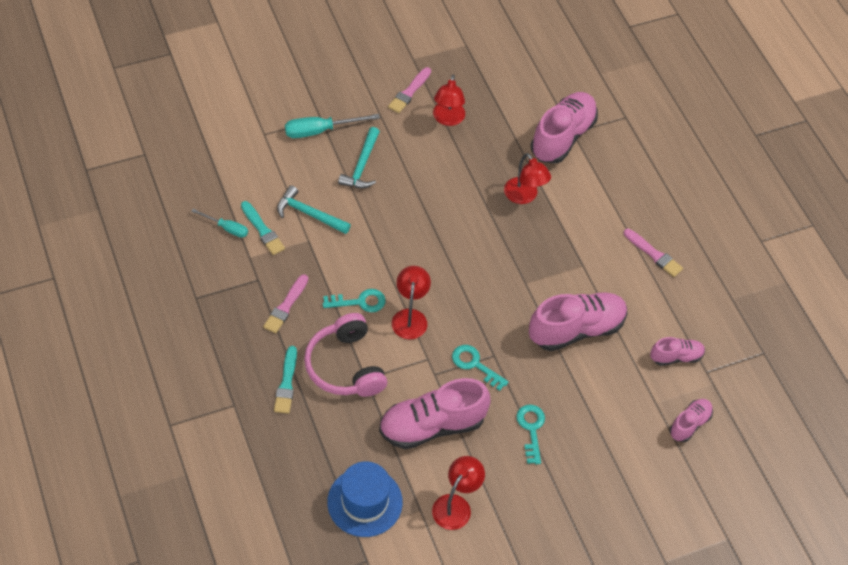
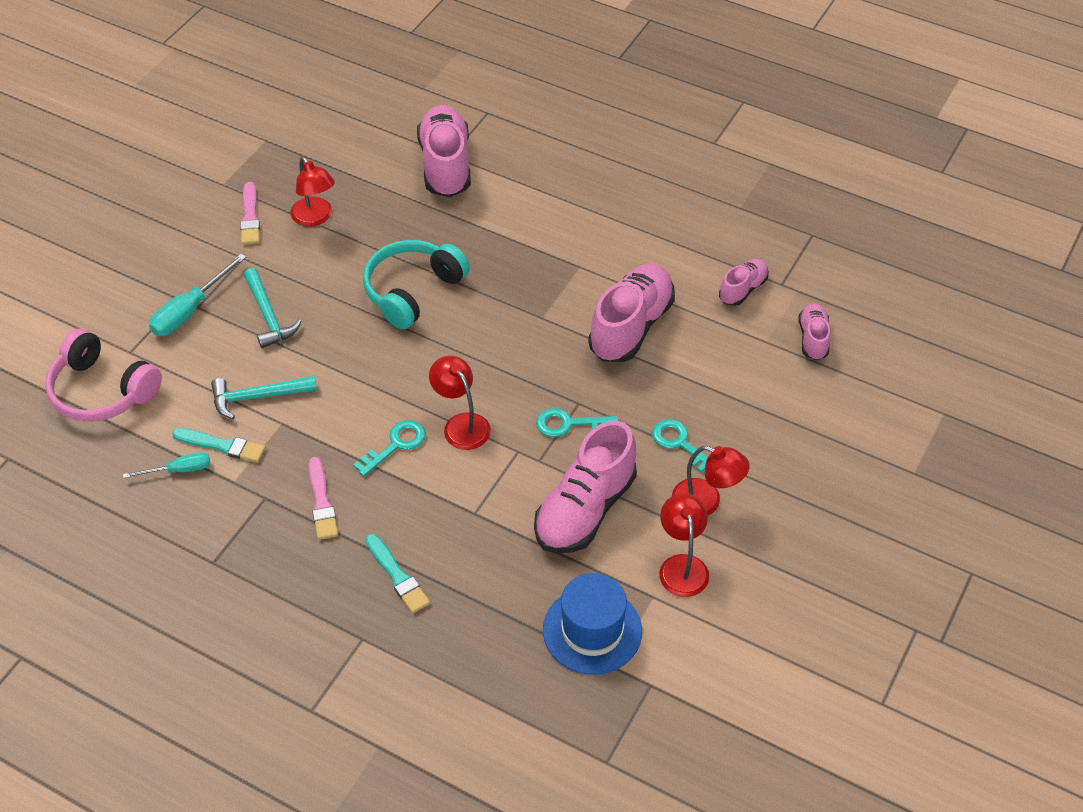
camera: 35 degrees left, 5 degrees down
pink headphones [304,313,387,397] -> pink headphones moved to [45,328,162,422]
red lamp [504,153,551,204] -> red lamp moved to [672,446,750,515]
pink brush [624,229,683,277] -> none
none -> turquoise headphones [363,240,470,329]

